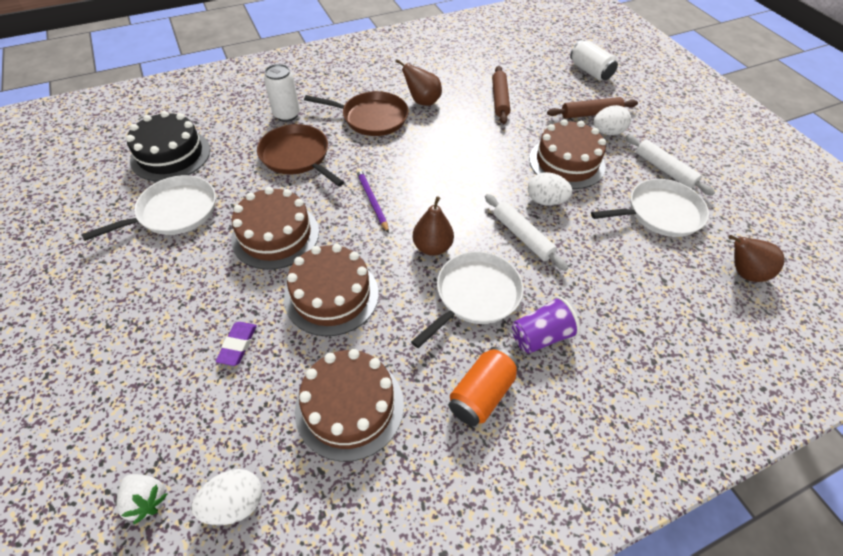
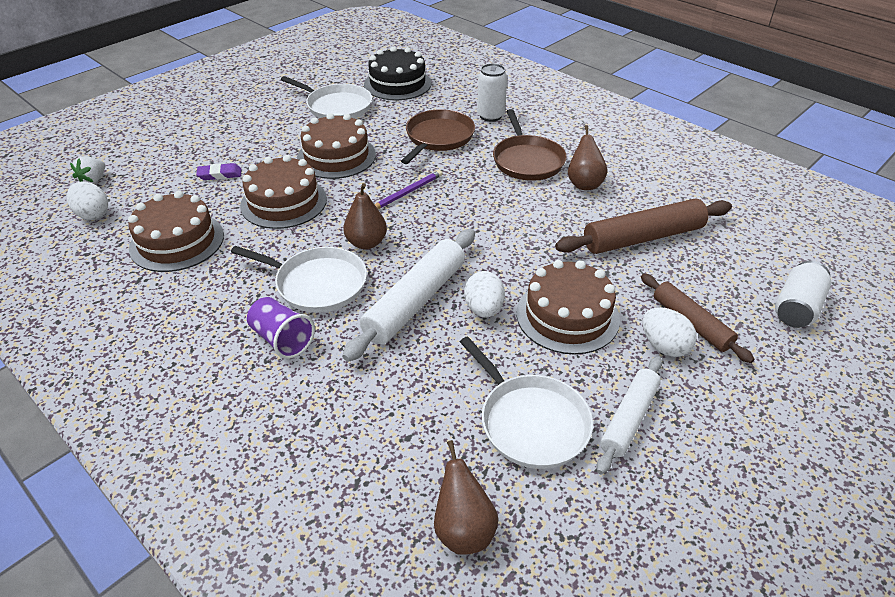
camera: 70 degrees right, 10 degrees down
orange can [449,347,519,426] -> none
white rolling pin [485,194,568,271] -> white rolling pin [342,229,475,362], size x1.57
brown rolling pin [492,66,510,124] -> brown rolling pin [555,199,732,254], size x1.57

